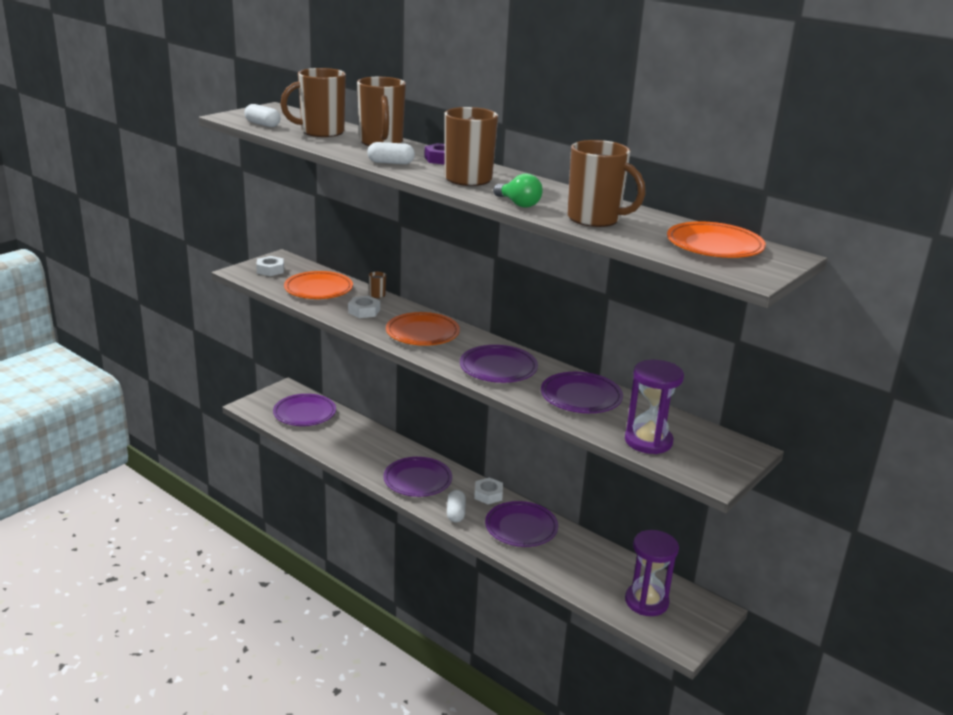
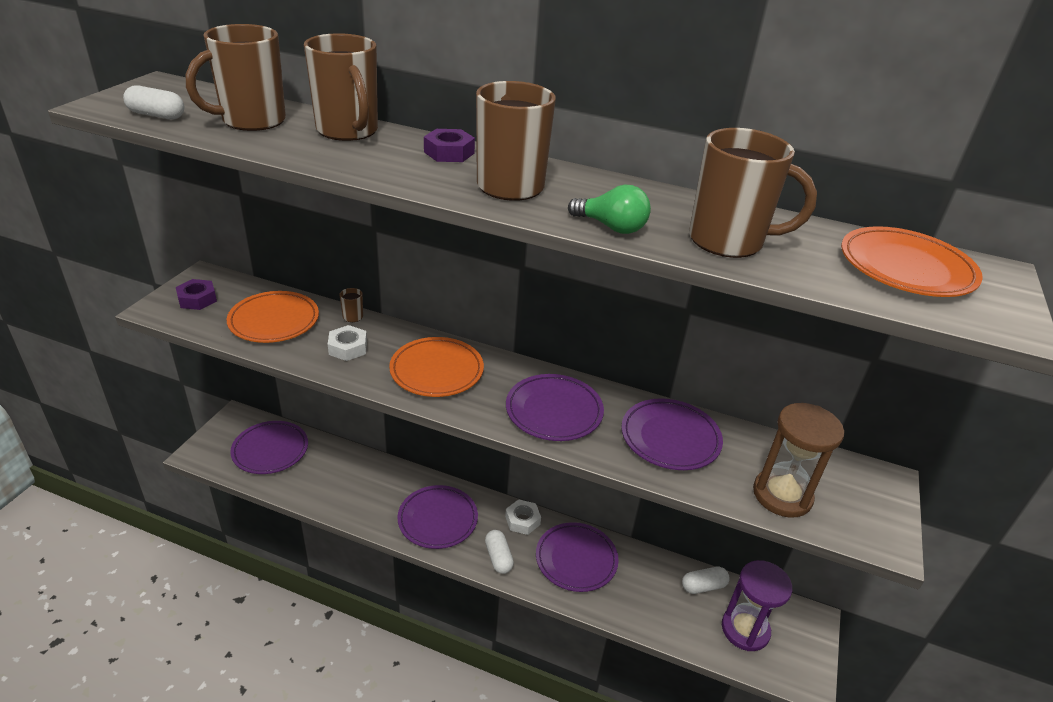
camera: 20 degrees left, 10 degrees up
white nut [256,256,284,276] -> purple nut [176,279,217,310]
white capsule [368,142,415,164] -> white capsule moved to [682,567,730,594]
purple hourglass [625,360,684,454] -> brown hourglass [753,403,844,518]

